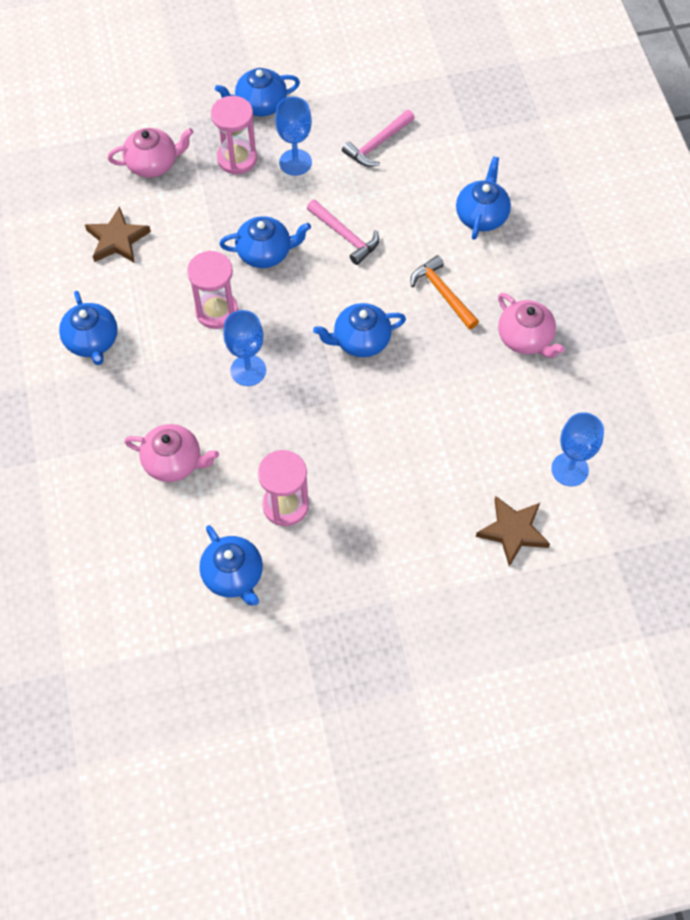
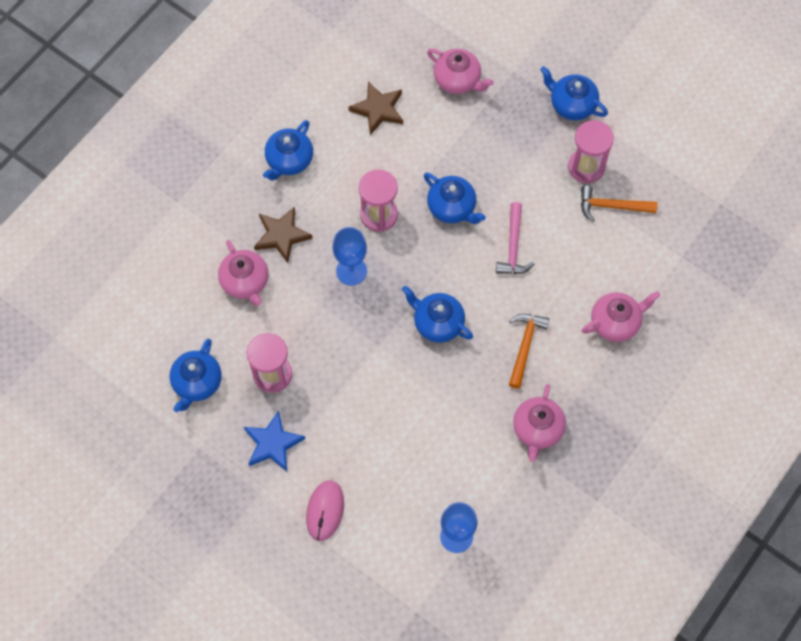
camera: 50 degrees right, 5 degrees up
pink hourglass [211,96,257,174] -> pink hourglass moved to [568,120,614,183]
blue goblet [275,97,312,176] -> none
pink hammer [342,110,415,167] -> orange hammer [581,185,658,222]
blue teapot [456,156,511,240] -> pink teapot [581,291,660,342]
brown star [476,496,550,566] -> brown star moved to [254,207,313,263]
none -> blue star [244,410,305,471]
none -> pink mouse [306,481,344,541]

